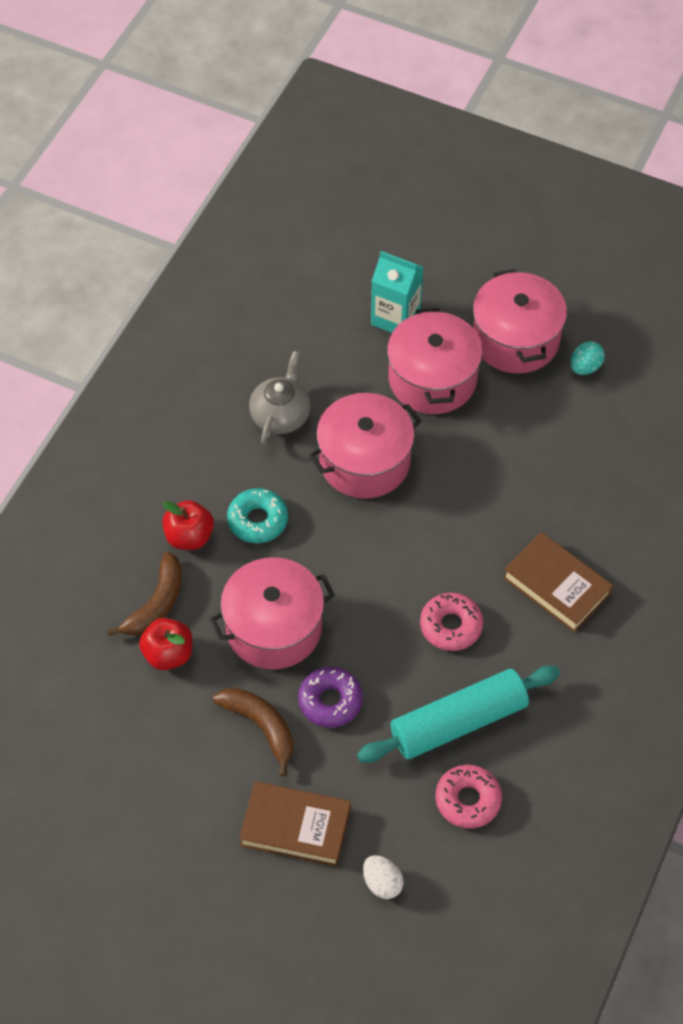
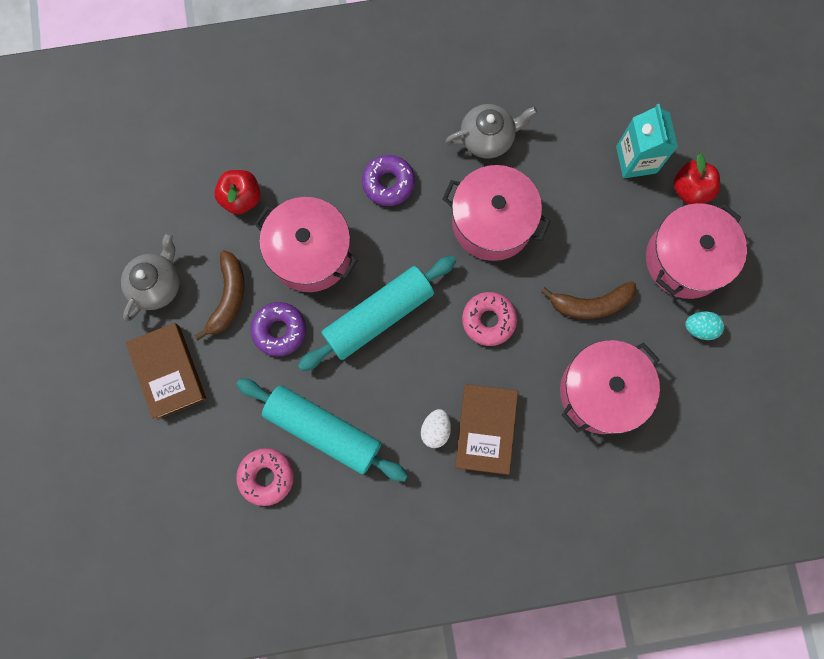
camera: 55 degrees right, 20 degrees up
brown banana [107,552,182,636] -> brown banana moved to [541,281,636,319]
red apple [162,500,214,550] -> red apple moved to [674,153,720,204]
turquoise donut [227,488,288,543] -> purple donut [362,155,415,206]
white egg [363,855,404,899] -> white egg moved to [421,409,451,448]
pink pot [387,308,483,414] -> pink pot moved to [560,340,660,434]
pink donut [420,593,483,651] -> pink donut moved to [462,292,517,346]
none -> grey teapot [121,232,180,322]
none -> turquoise rolling pin [298,256,456,371]

